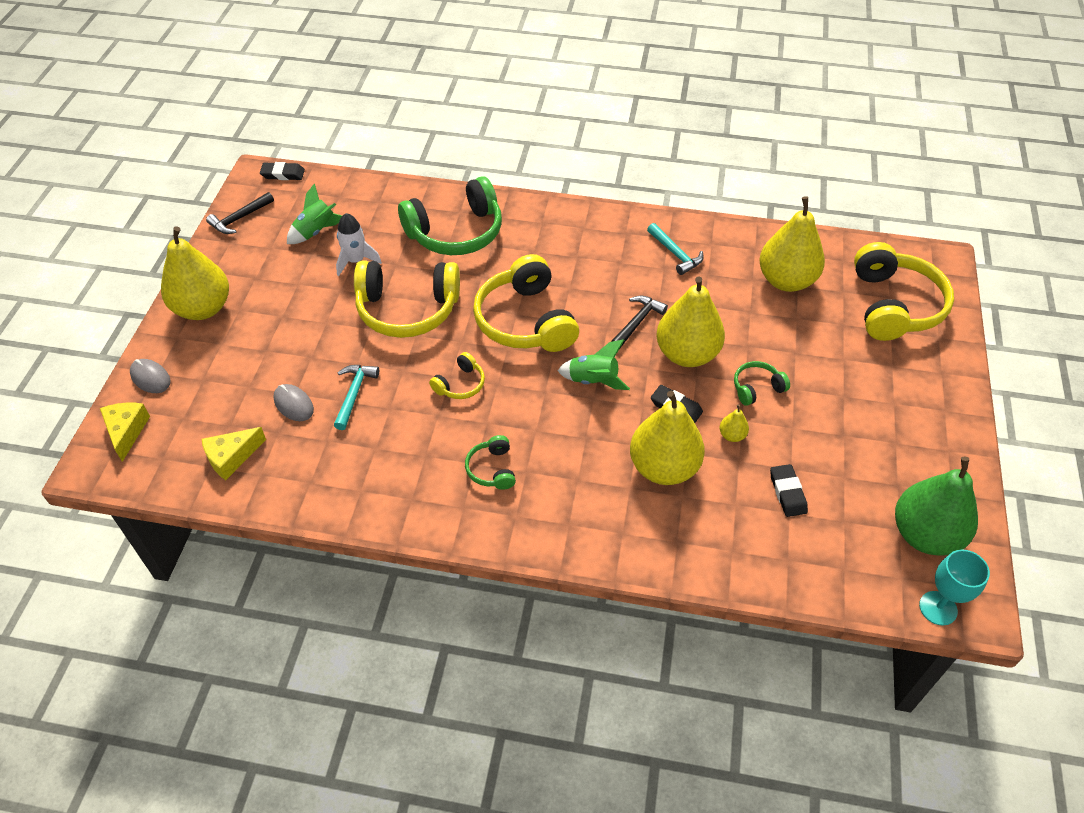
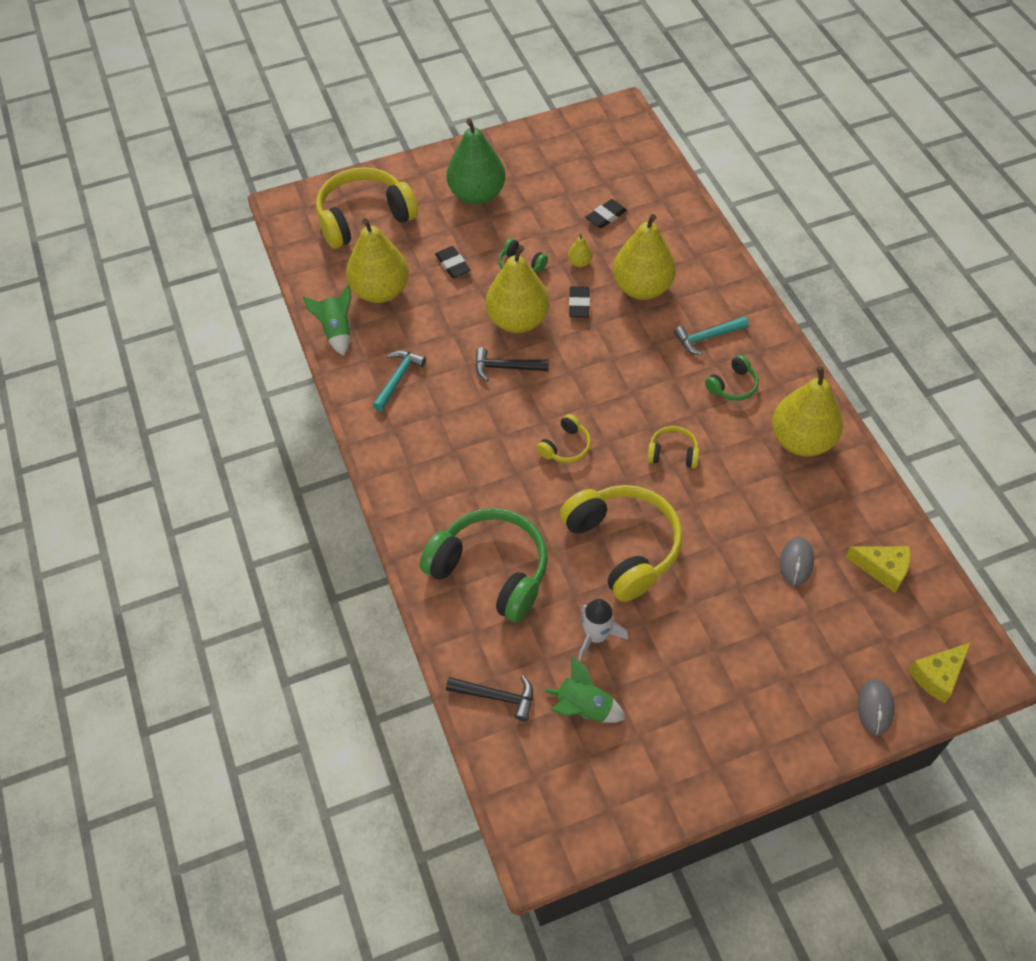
camera: 120 degrees left, 5 degrees up
yellow pear [161,226,229,320] -> yellow pear moved to [772,366,843,457]
black hammer [206,192,274,234] -> black hammer moved to [446,675,533,721]
black eraser [260,162,305,180] -> black eraser moved to [435,246,470,278]
turquoise hammer [334,365,379,430] -> turquoise hammer moved to [674,316,749,355]
yellow headphones [473,254,579,352] -> yellow headphones [537,414,591,463], size x0.46
green rocket [558,339,630,390] -> green rocket moved to [303,284,351,356]
green pear [895,456,978,556] -> green pear moved to [447,119,505,205]
turquoise goblet [919,550,990,626] -> none

